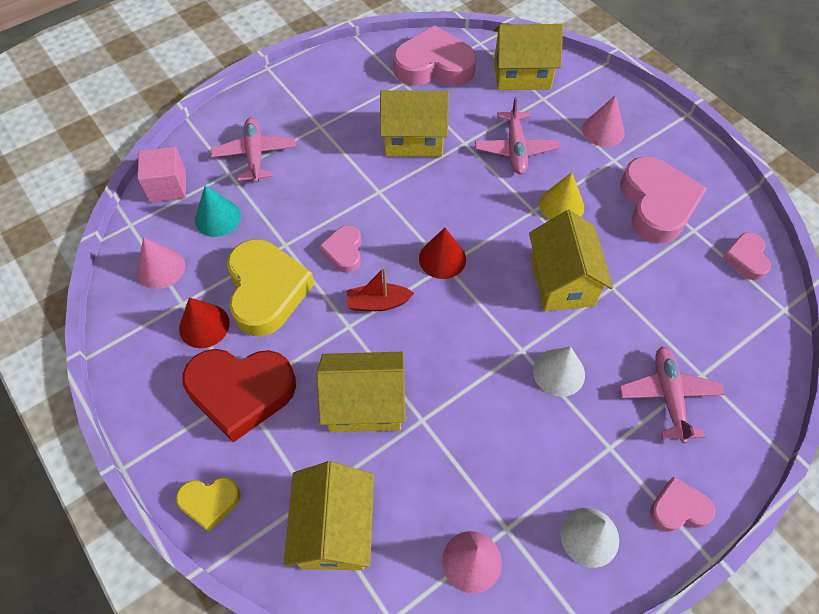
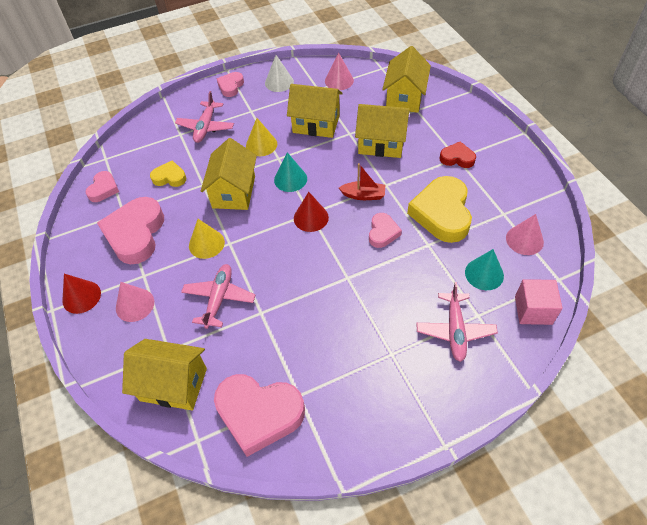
camera: 165 degrees left, 5 degrees down
yellow heart [176,477,241,532] -> yellow heart moved to [150,161,186,187]
red cone [179,297,230,348] -> red cone moved to [62,274,101,314]
red heart [182,349,296,443] -> red heart [440,141,476,168], size x0.52
yellow house [380,90,449,157] -> yellow house moved to [287,84,343,138]
white cone [533,346,585,397] -> yellow cone [246,118,277,156]
pink heart [650,477,715,532] -> pink heart turned 105 degrees clockwise [217,72,244,97]
none -> turquoise cone [274,152,307,192]

